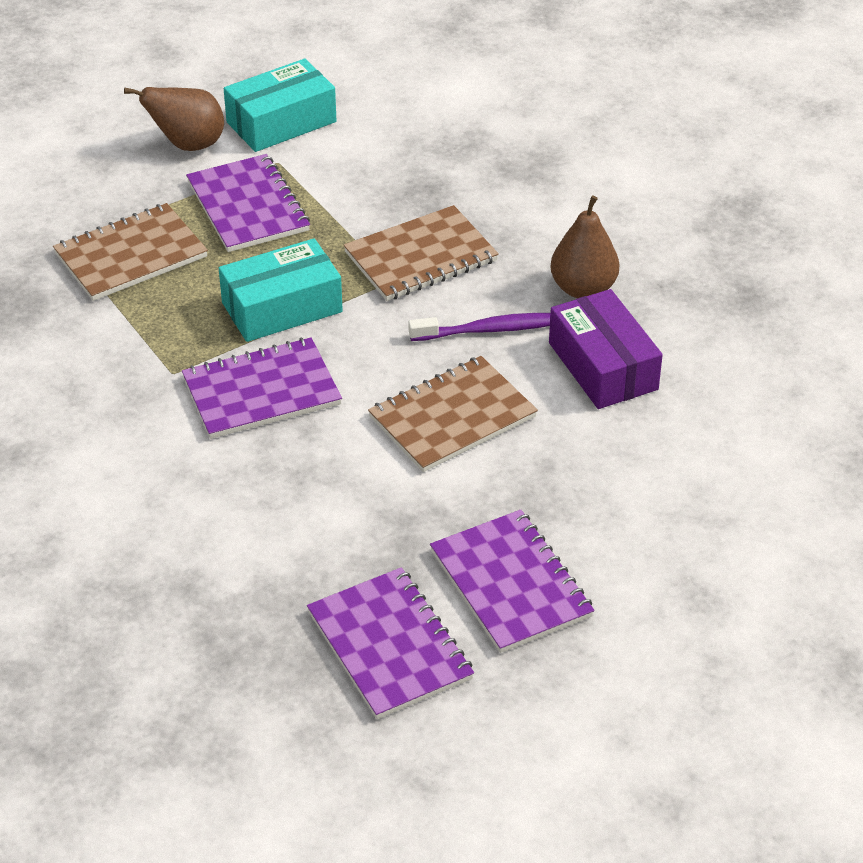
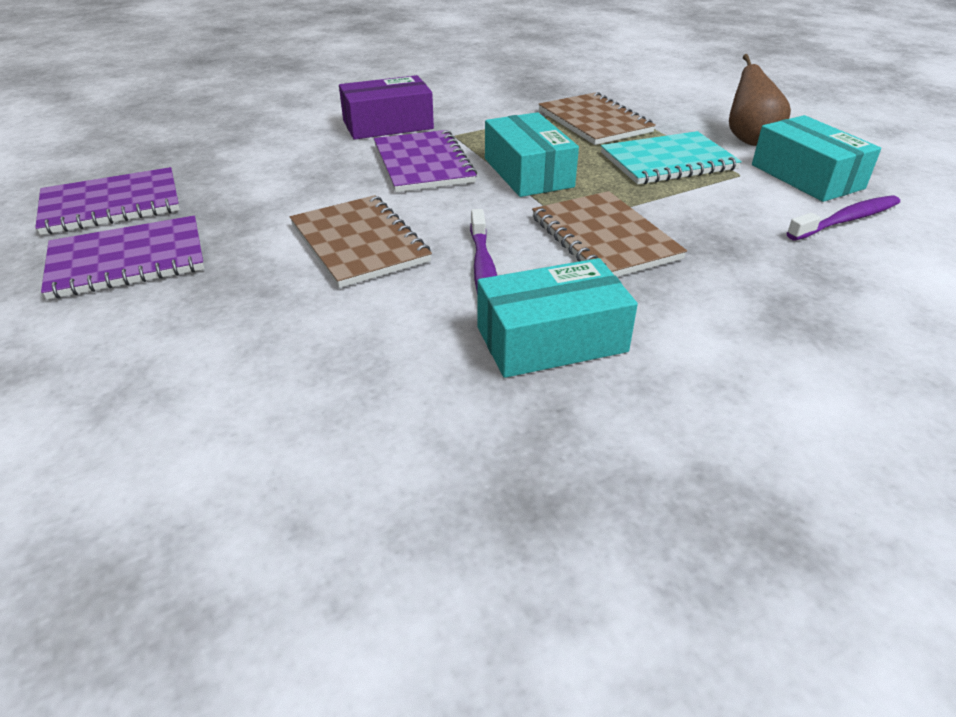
camera: 95 degrees right, 5 degrees down
purple notebook [186,154,310,252] -> turquoise notebook [601,131,742,184]
purple box [549,289,663,409] -> purple box moved to [339,75,434,140]
brown pear [550,196,619,298] -> turquoise box [477,258,638,378]
none -> purple toothbrush [787,195,900,241]

